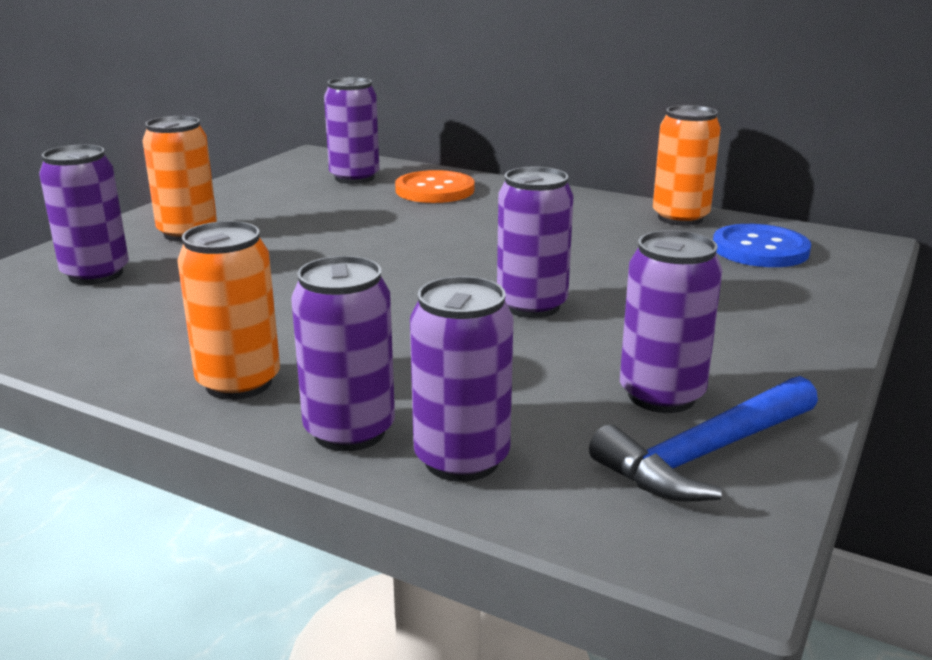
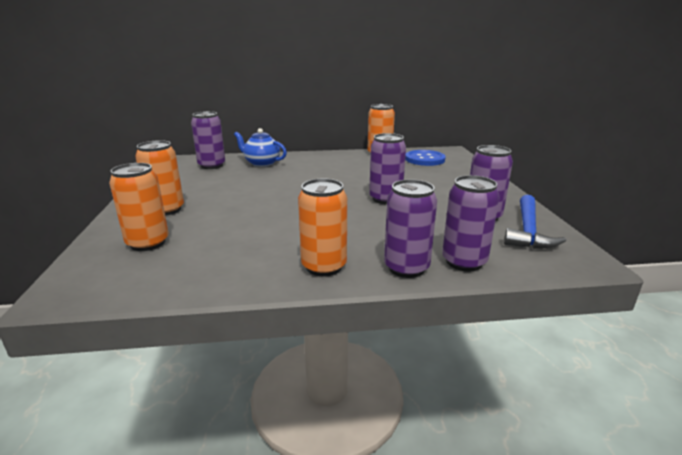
camera: 35 degrees left, 0 degrees up
purple can [39,144,129,285] -> orange can [109,163,169,251]
orange button [395,170,475,203] -> blue teapot [234,128,287,167]

